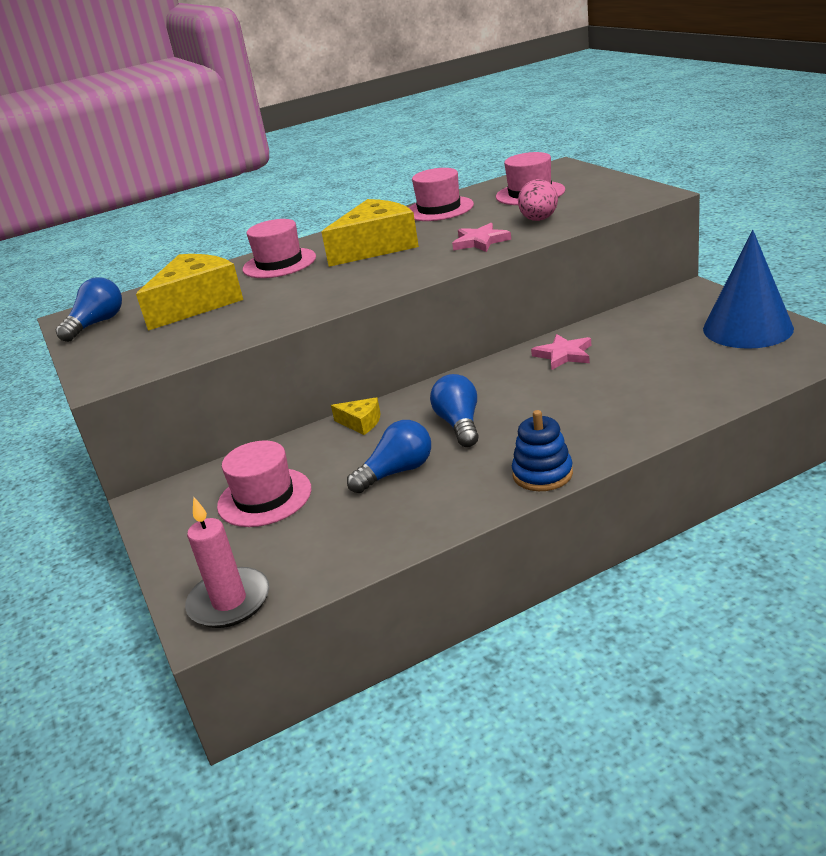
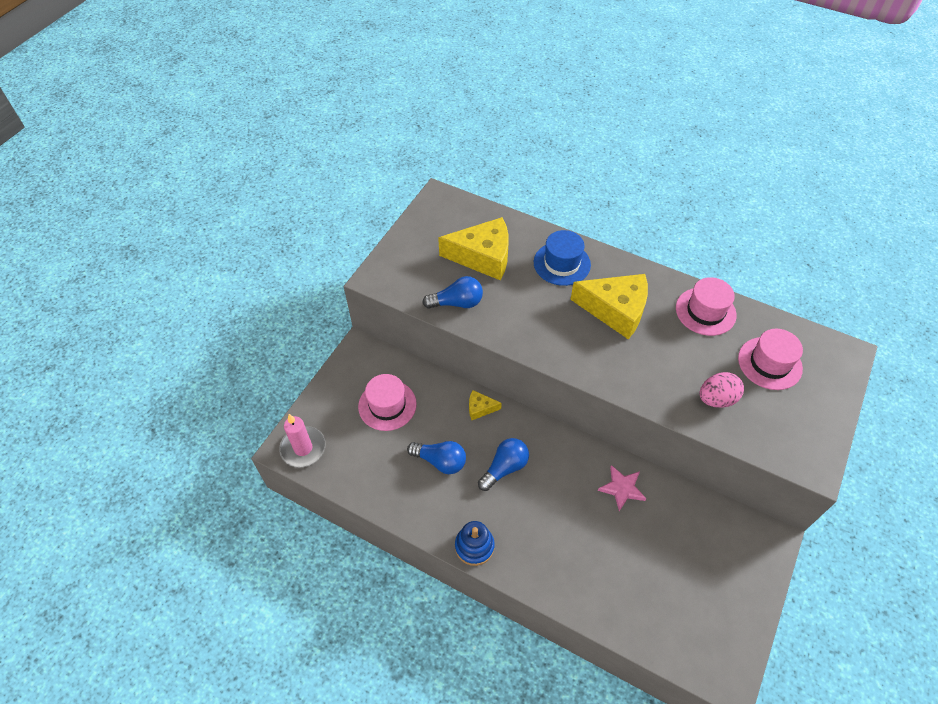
camera: 50 degrees right, 25 degrees up
blue light bulb [56,277,122,342] -> blue light bulb moved to [423,276,483,309]
pink hat [243,219,316,278] -> blue hat [534,230,591,286]
yellow cheese [331,397,381,435] -> yellow cheese turned 105 degrees clockwise [469,390,502,420]
pink star [452,223,511,252] -> none
blue cone [703,230,794,349] -> none

